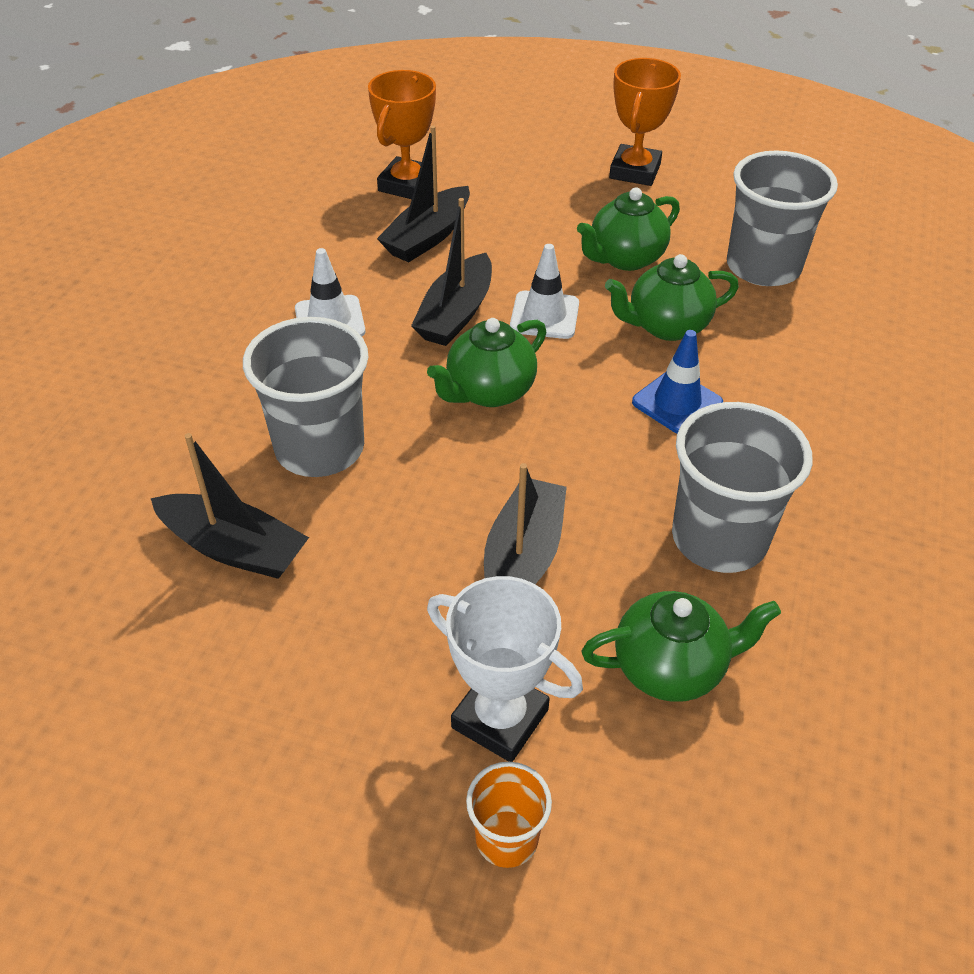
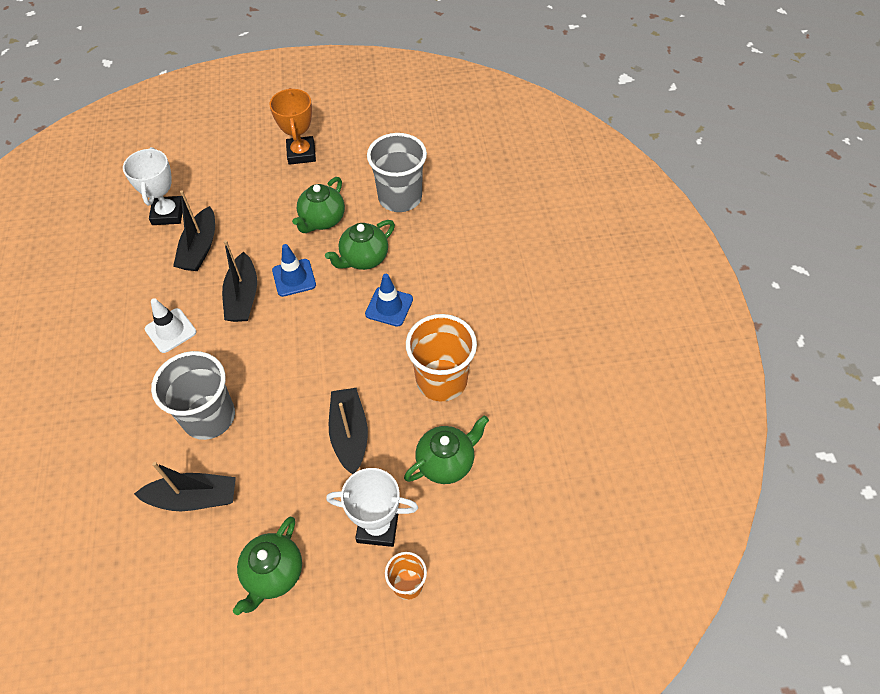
camera: 25 degrees left, 10 degrees up
orange trophy [368,70,436,199] -> white trophy [123,147,183,225]
green teapot [427,318,547,407] -> green teapot moved to [233,517,302,615]
white traffic cone [510,244,579,339] -> blue traffic cone [272,244,316,297]
grey cup [672,402,813,573] -> orange cup [406,314,477,401]

